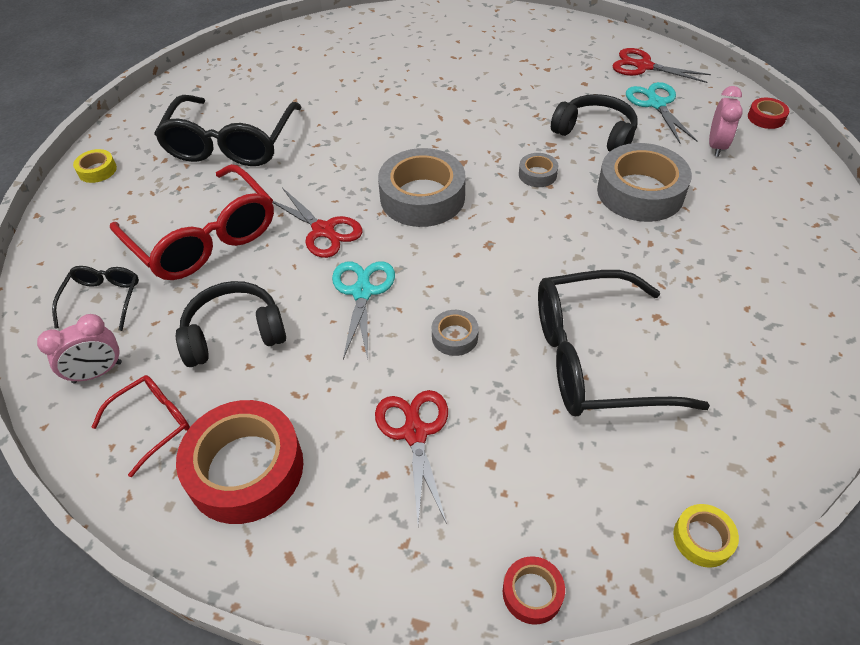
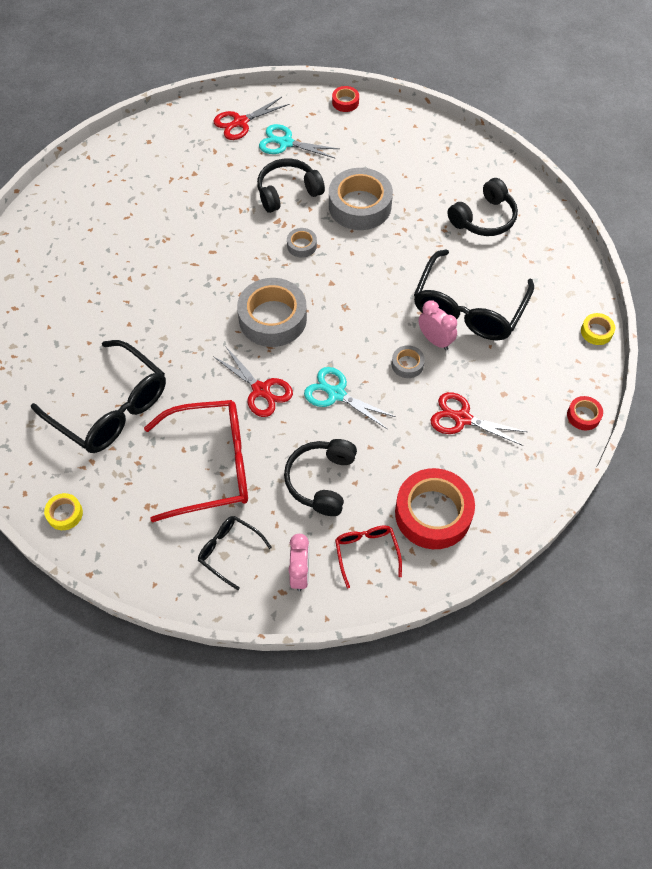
camera: 60 degrees left, 10 degrees up
red scissors [272,188,363,258] -> red scissors turned 60 degrees clockwise [213,346,293,417]
pink clock [709,86,743,157] -> pink clock moved to [418,300,457,350]
none -> black headphones [447,178,518,236]

